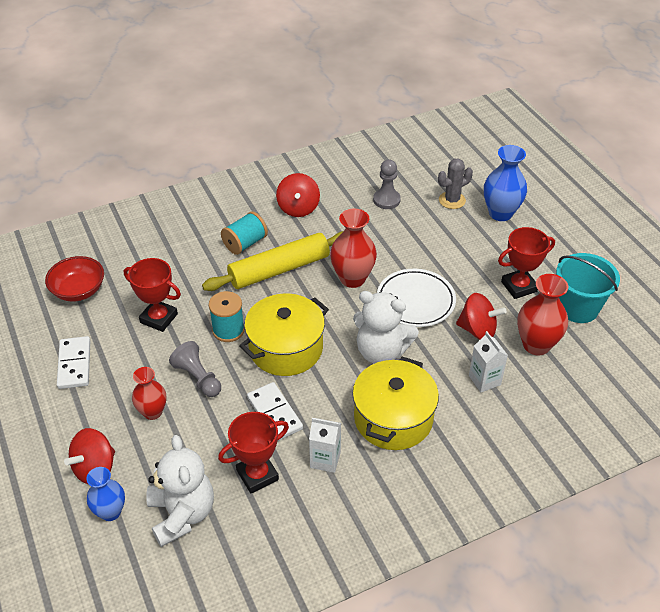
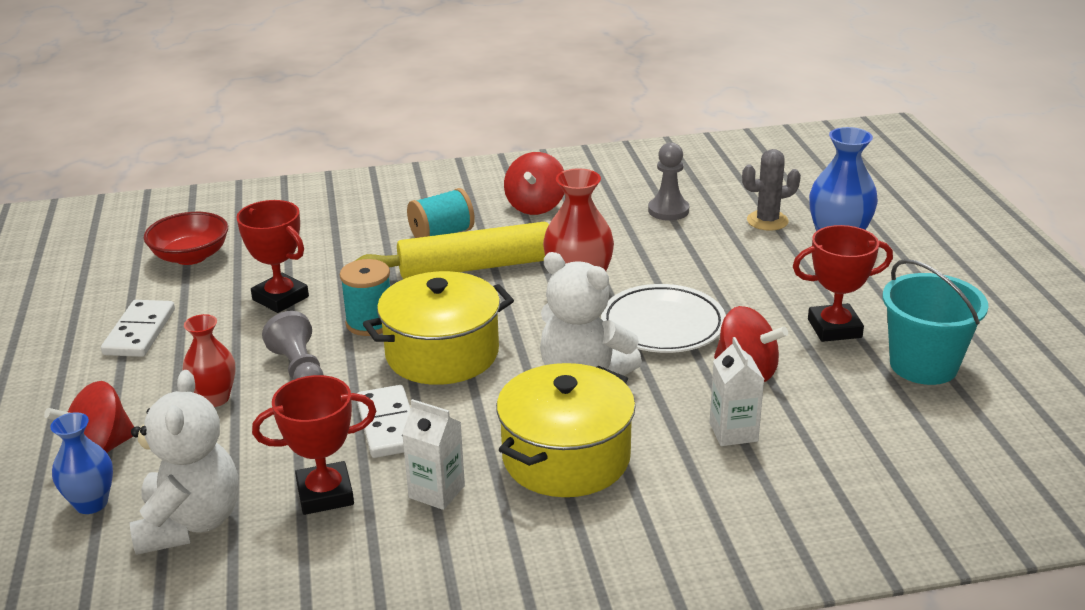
camera: 15 degrees right, 15 degrees down
red vase [517,274,568,355] -> none

